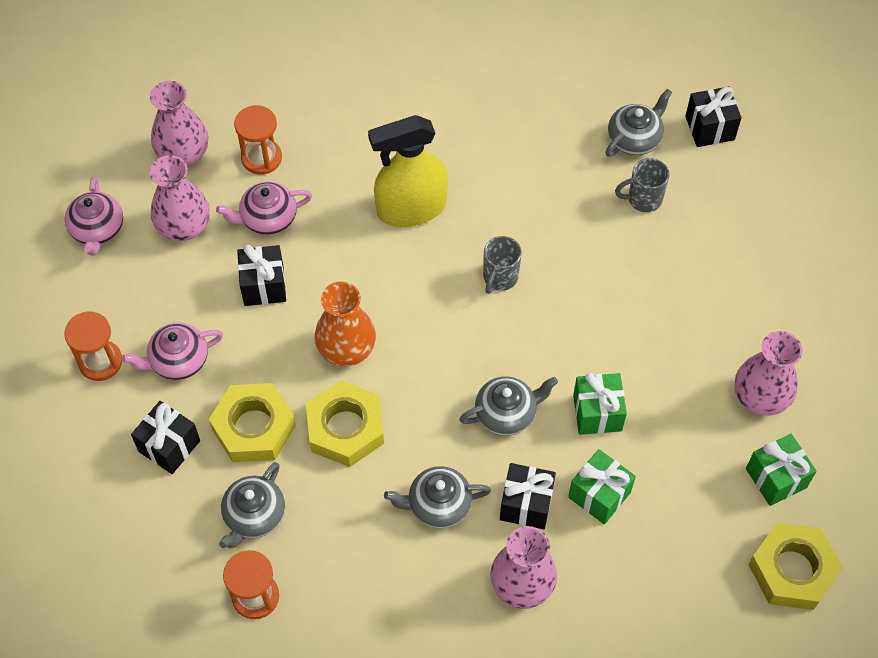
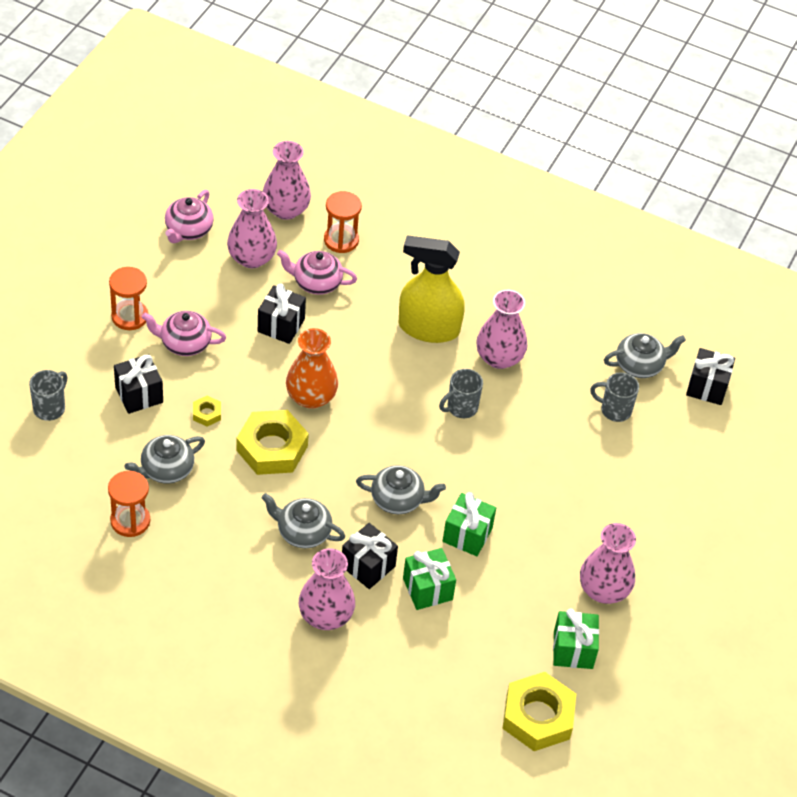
camera: 25 degrees right, 10 degrees down
yellow nut [209,383,296,462] -> yellow nut [193,396,221,426], size x0.45
none -> grey mug [29,370,67,421]
none -> pink vase [476,290,527,369]

